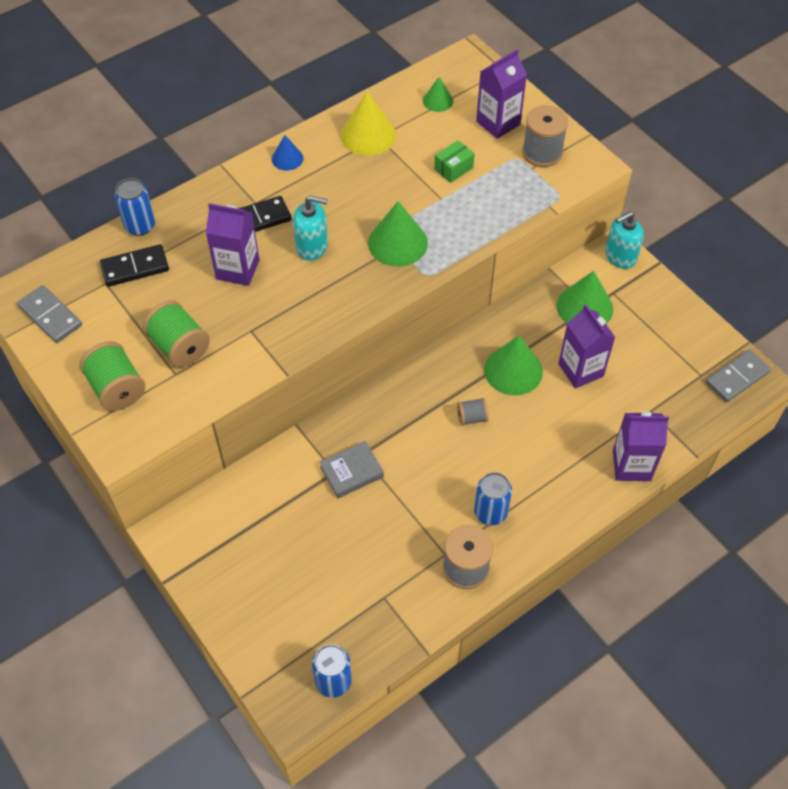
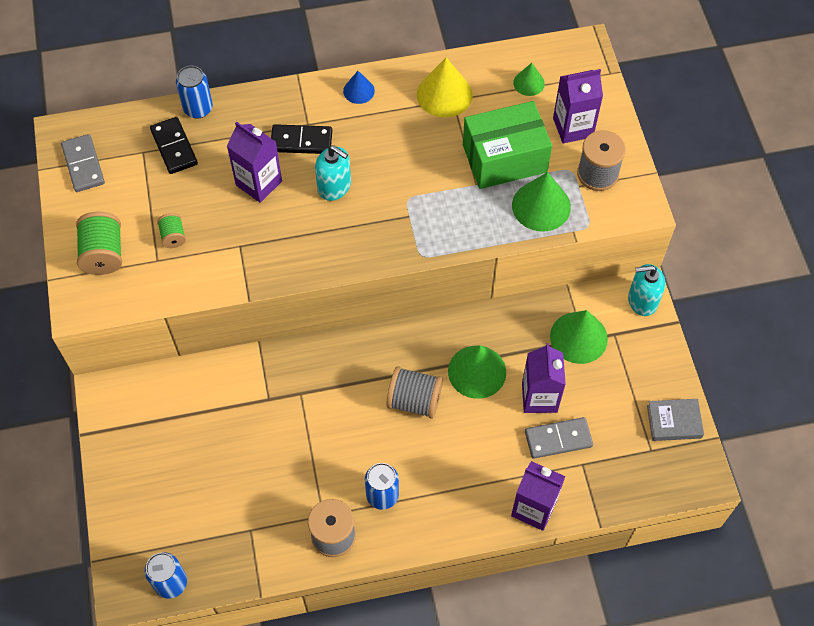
camera: 25 degrees right, 5 degrees up
black domino [100,244,169,287] -> black domino turned 60 degrees clockwise [150,117,198,174]
green spool [143,300,210,367] -> green spool [157,213,186,248], size x0.56
grey book [320,441,384,498] -> grey book moved to [647,399,704,441]
green cone [368,201,428,267] -> green cone moved to [512,172,571,231]
green box [434,140,475,183] -> green box [463,101,552,189], size x2.26
grey spool [457,398,489,426] -> grey spool [386,366,443,419], size x1.79
grey domino [706,349,771,402] -> grey domino moved to [525,417,593,459]

